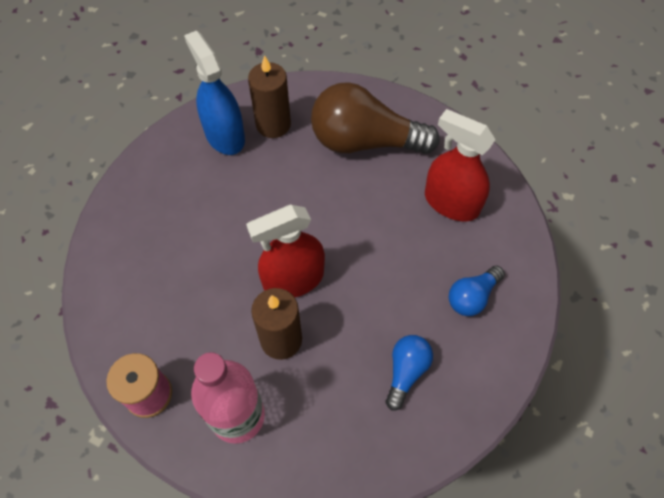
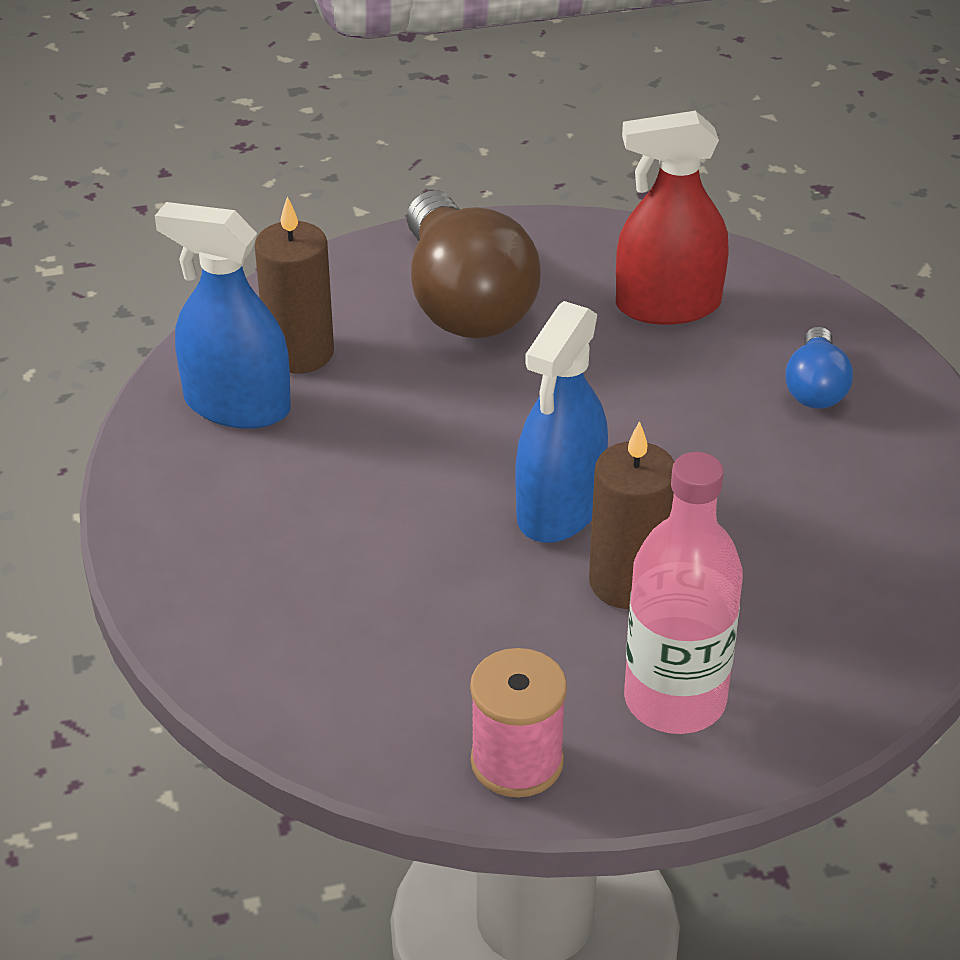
camera: 40 degrees left, 20 degrees down
red spray bottle [246,205,325,297] -> blue spray bottle [515,301,608,543]
brown light bulb [311,82,440,154] -> brown light bulb turned 75 degrees counterclockwise [407,191,541,338]
blue light bulb [386,335,433,411] -> none

